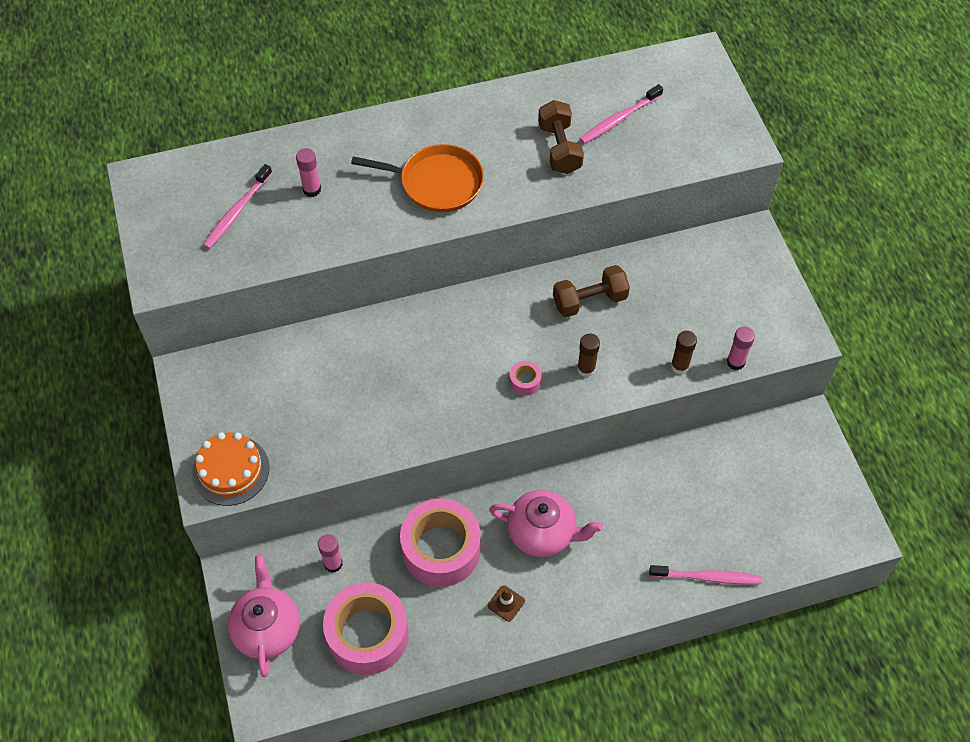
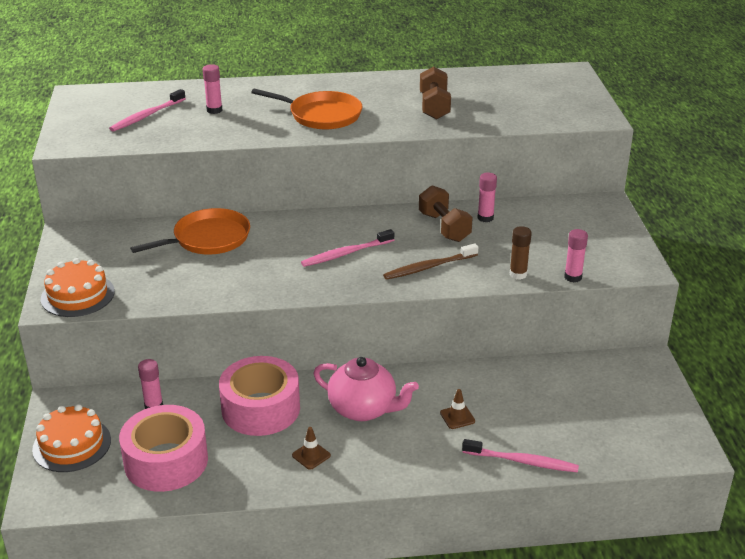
camera: 10 degrees right, 25 degrees down
pink teapot [228,554,300,677] -> orange cake [32,404,111,472]
pink tape [509,361,541,396] -> none
brown dumbbell [553,265,630,317] -> brown dumbbell turned 75 degrees clockwise [419,185,473,242]
brown glue stick [577,334,600,377] -> brown toothbrush [383,243,478,280]
pink toothbrush [579,84,663,144] -> pink toothbrush moved to [301,229,394,267]
none -> orange pan [130,208,250,255]
none -> brown traffic cone [440,389,475,429]
none -> pink glue stick [477,173,497,223]

